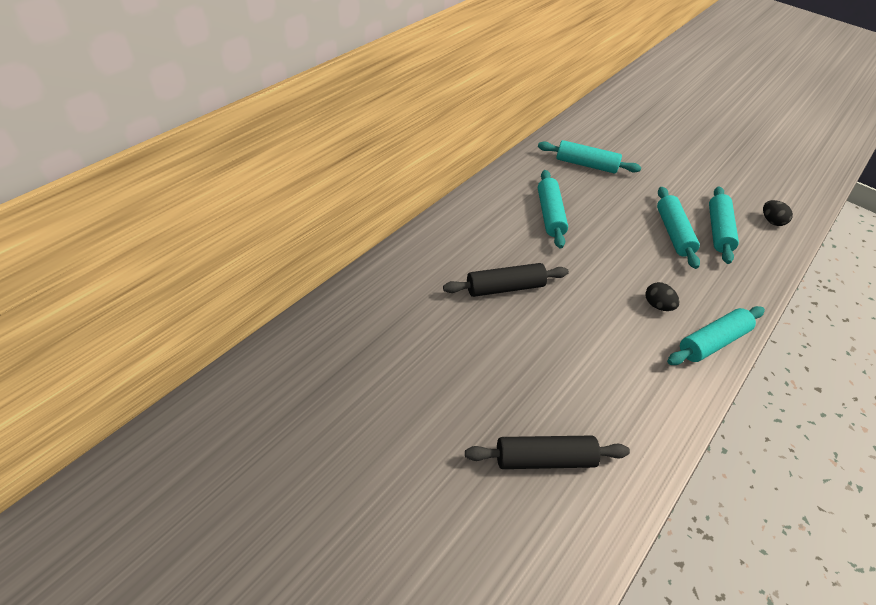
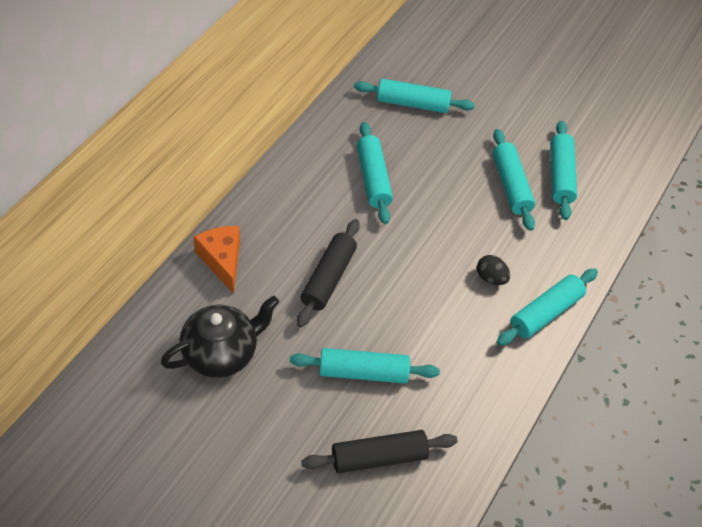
camera: 10 degrees left, 5 degrees up
black rolling pin [443,263,569,297] -> black rolling pin turned 45 degrees counterclockwise [297,219,360,327]
black egg [763,200,793,226] -> none
none -> black teapot [161,296,279,378]
none -> orange cheese [193,226,240,294]
none -> turquoise rolling pin [290,348,440,383]

